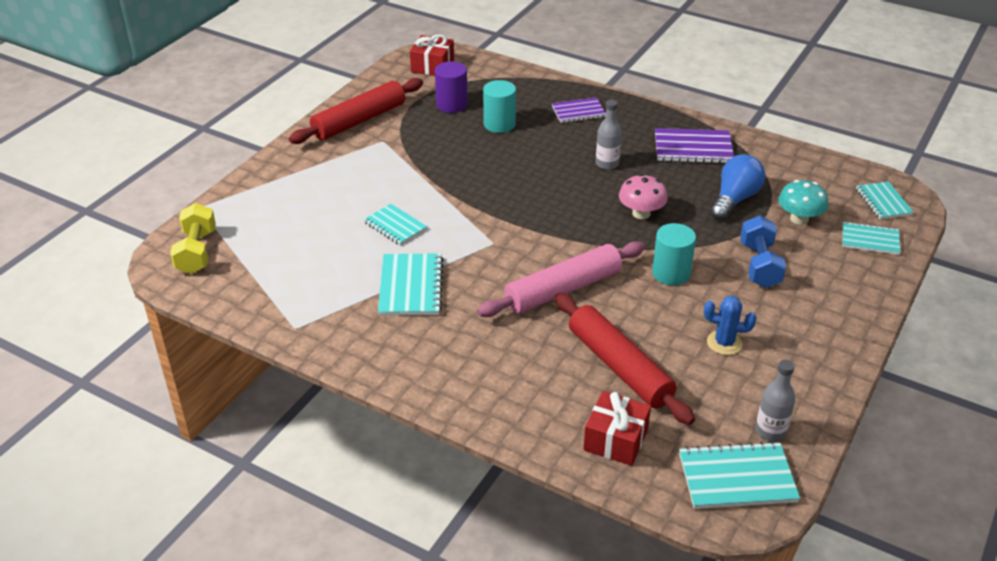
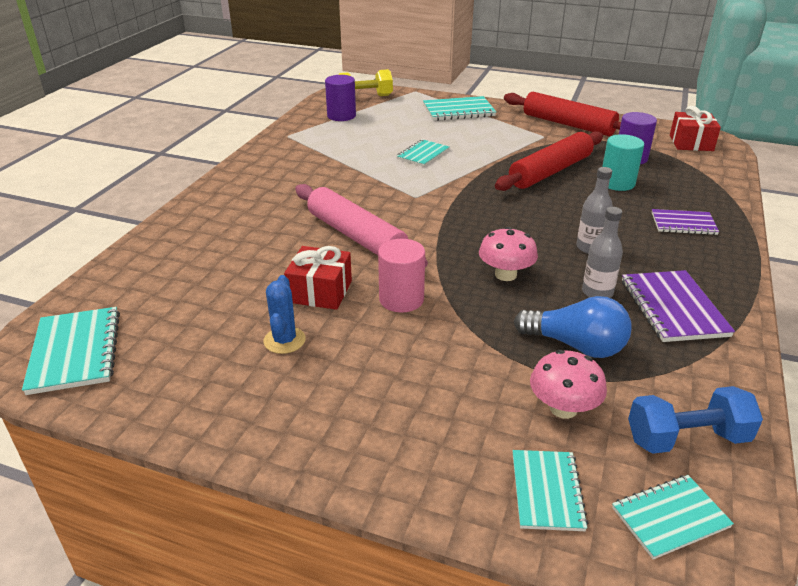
camera: 80 degrees right, 5 degrees down
turquoise notebook [378,253,444,316] -> turquoise notebook moved to [423,96,496,121]
purple notebook [552,97,606,123] -> purple notebook turned 60 degrees counterclockwise [652,209,719,235]
red rolling pin [555,293,695,425] -> red rolling pin moved to [495,131,603,191]
red gift [583,391,651,466] -> red gift moved to [284,246,352,310]
turquoise cylinder [652,223,696,285] -> pink cylinder [378,239,425,313]
blue dumbbell [740,216,786,288] -> blue dumbbell moved to [628,386,763,454]
grey bottle [755,360,795,441] -> grey bottle moved to [582,207,623,298]
turquoise mushroom [778,180,828,225] -> pink mushroom [530,350,607,419]
none -> purple cylinder [325,75,356,121]

